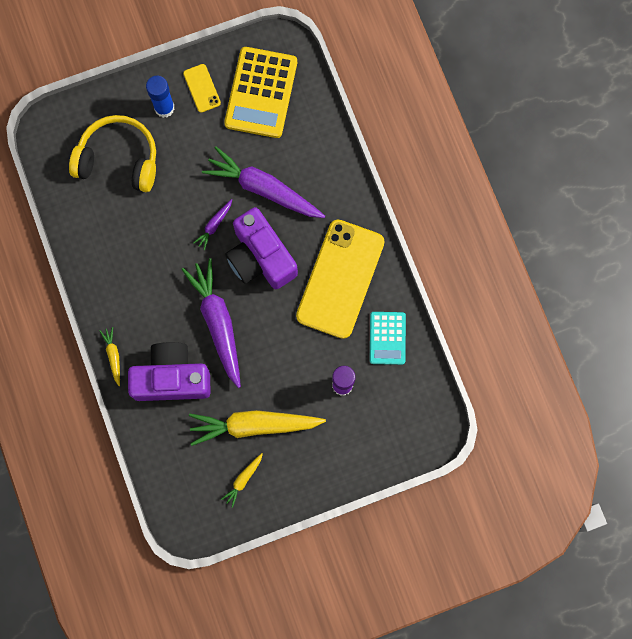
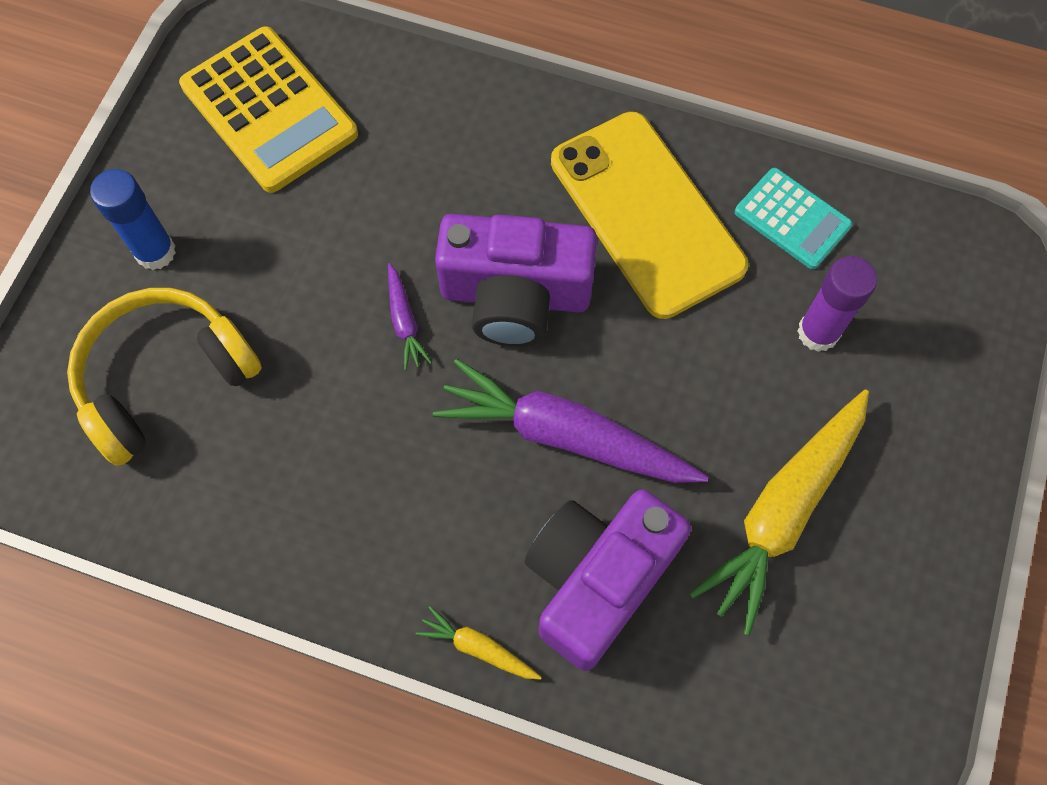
camera: 50 degrees left, 10 degrees down
yellow phone [183,64,221,113] -> none
purple carrot [202,146,325,218] -> none
yellow carrot [221,453,263,508] -> none

